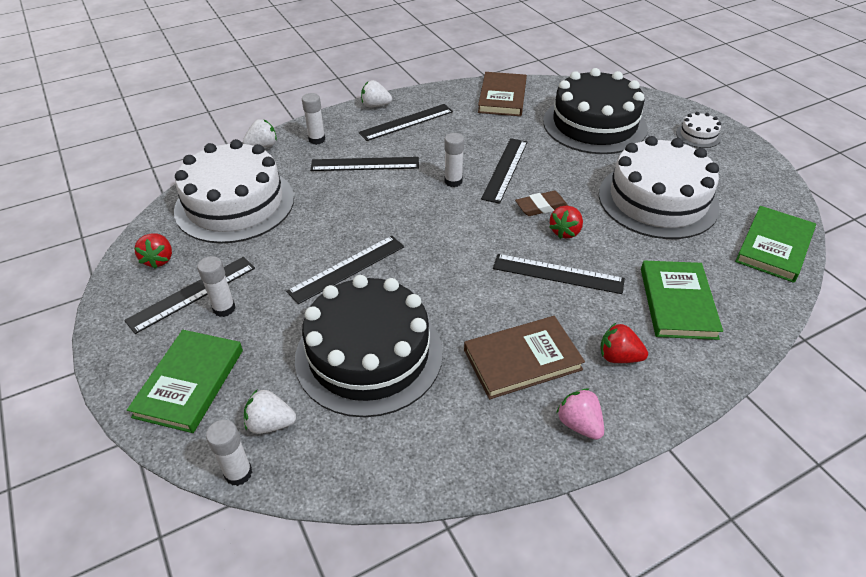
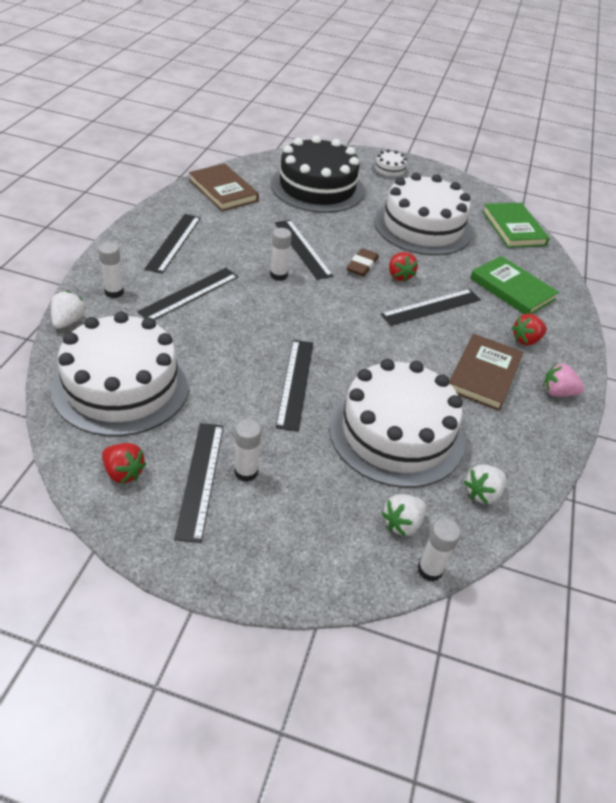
camera: 50 degrees left, 0 degrees up
green book [127,330,243,433] -> none
black cake [295,275,443,417] -> white cake [329,359,465,488]
white strawberry [361,80,392,107] -> white strawberry moved to [464,465,506,504]

